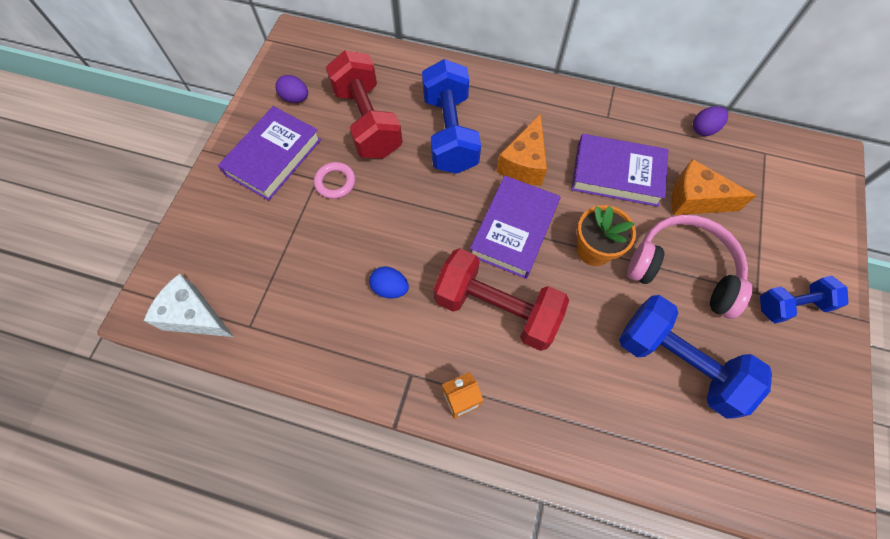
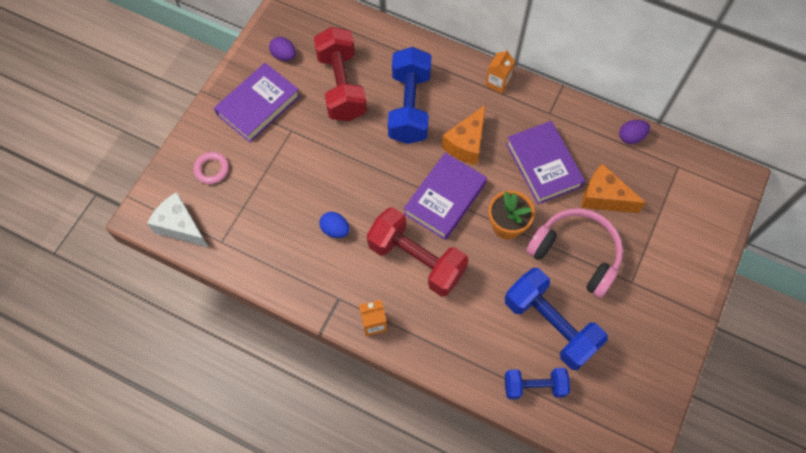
camera: 10 degrees right, 0 degrees up
pink ring [314,162,355,199] -> pink ring moved to [193,152,229,184]
purple book [571,134,668,207] -> purple book turned 45 degrees clockwise [506,121,585,204]
blue dumbbell [760,276,848,323] -> blue dumbbell moved to [505,368,570,399]
none -> orange carton [485,50,515,93]

